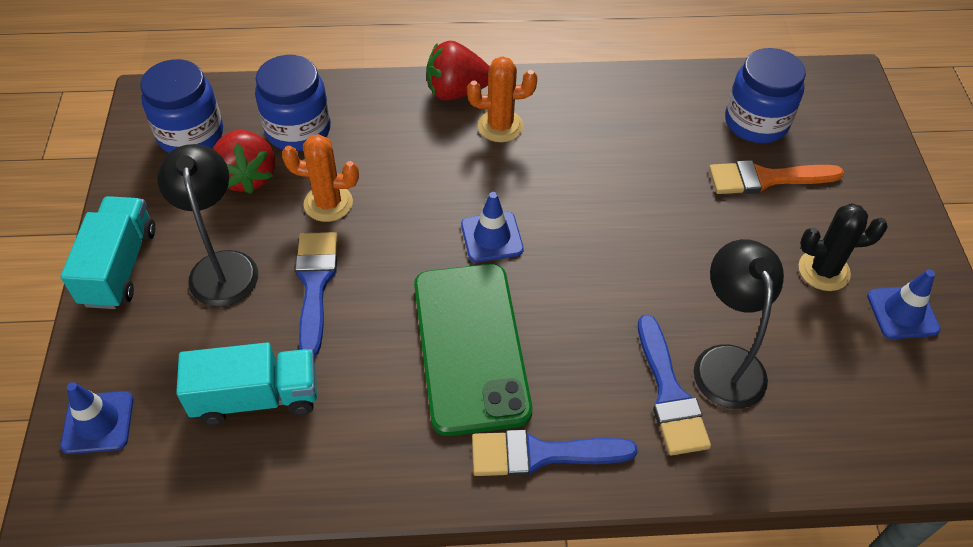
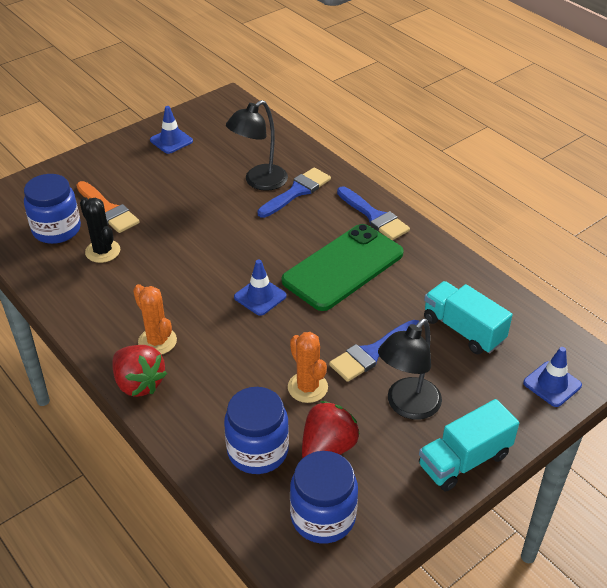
camera: 125 degrees left, 10 degrees down
black cactus [799,203,888,291] -> black cactus moved to [80,197,120,263]

